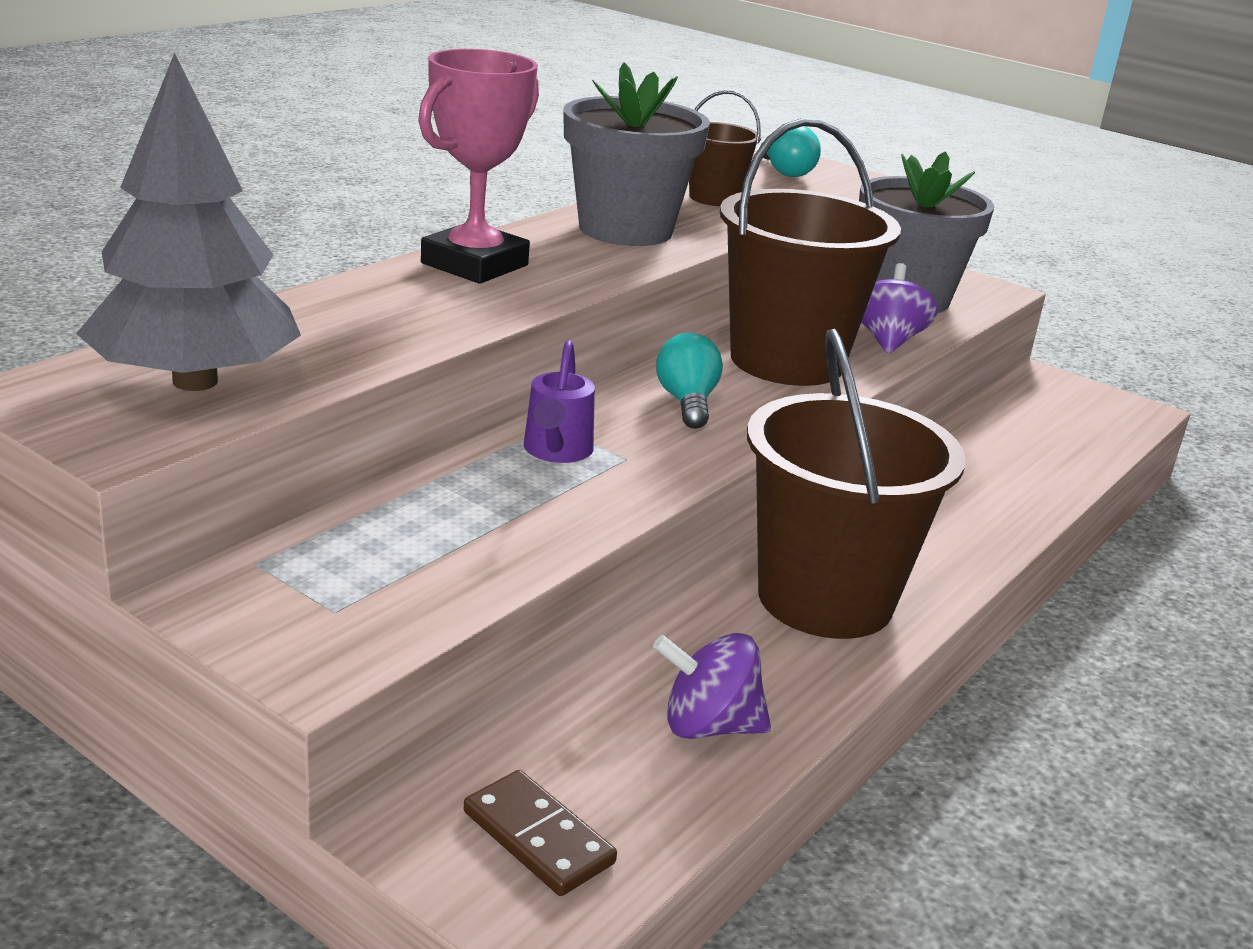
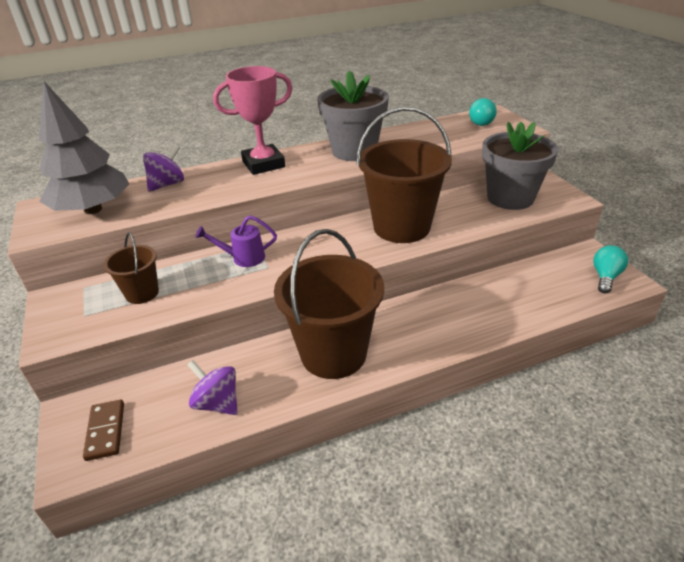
camera: 35 degrees right, 10 degrees up
purple watering can [524,340,595,463] -> purple watering can turned 45 degrees clockwise [195,215,277,267]
turquoise light bulb [656,333,723,429] -> turquoise light bulb moved to [593,245,628,293]
brown bucket [689,90,761,206] -> brown bucket moved to [103,233,159,304]
purple spinning top [861,263,938,354] -> purple spinning top moved to [143,144,184,192]

